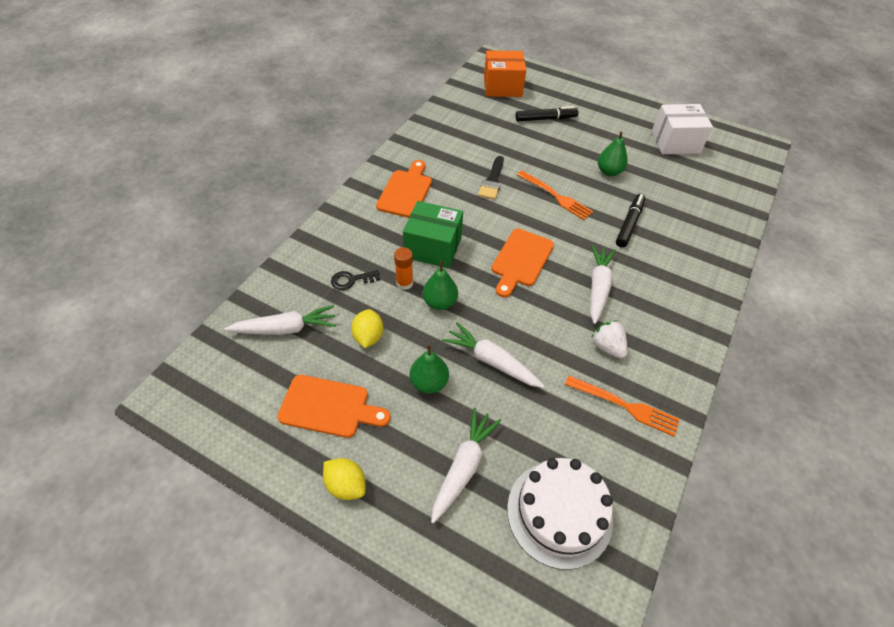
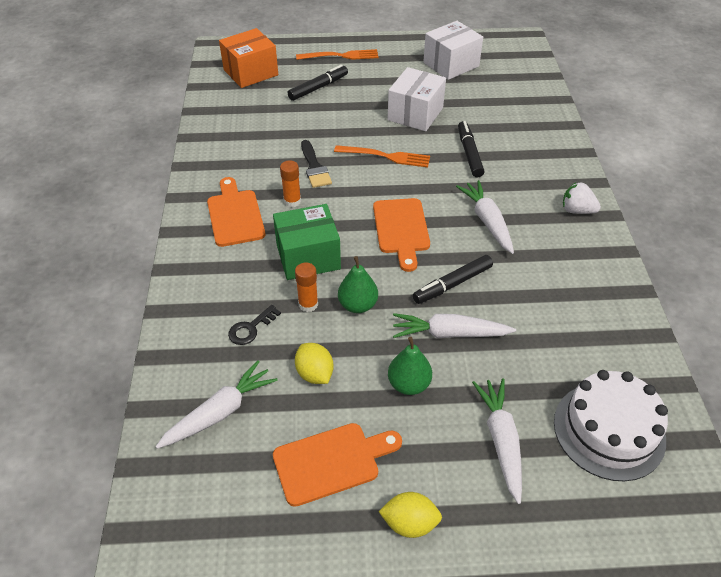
camera: 30 degrees left, 5 degrees down
orange fork [565,375,680,437] -> orange fork moved to [296,49,379,60]
white strawberry [591,320,628,359] -> white strawberry moved to [563,182,601,214]
green pear [598,131,628,176] -> white box [388,67,446,131]
none -> orange glue stick [280,160,301,207]
none -> black marker [413,255,493,304]

